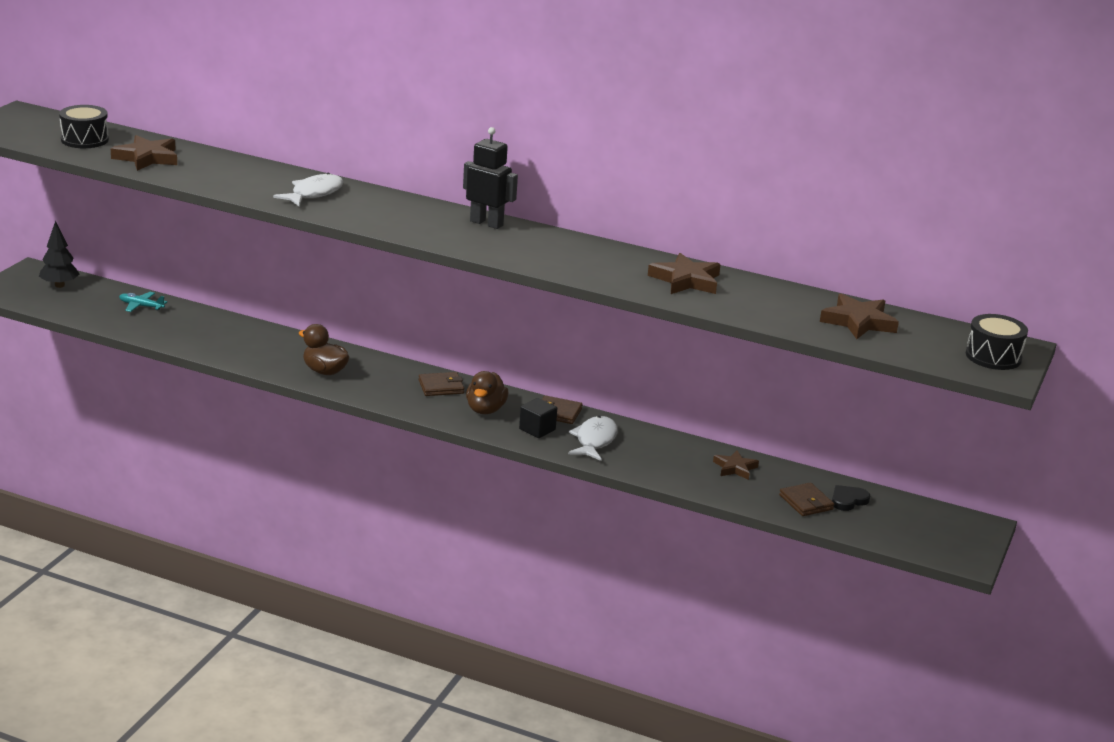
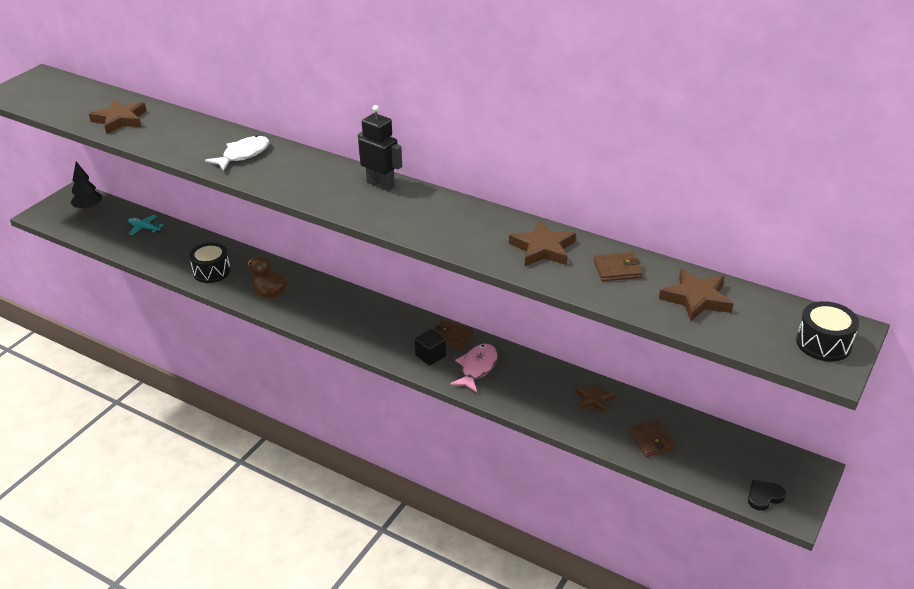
camera: 10 degrees right, 10 degrees up
black drum [59,105,109,148] -> black drum moved to [189,242,231,283]
brown wallet [419,372,464,396] -> brown wallet moved to [593,252,643,281]
brown duck [466,371,508,414] -> none
white fish [568,416,618,461] -> pink fish [450,343,498,393]
black heart [832,485,870,511] -> black heart moved to [748,480,786,511]

